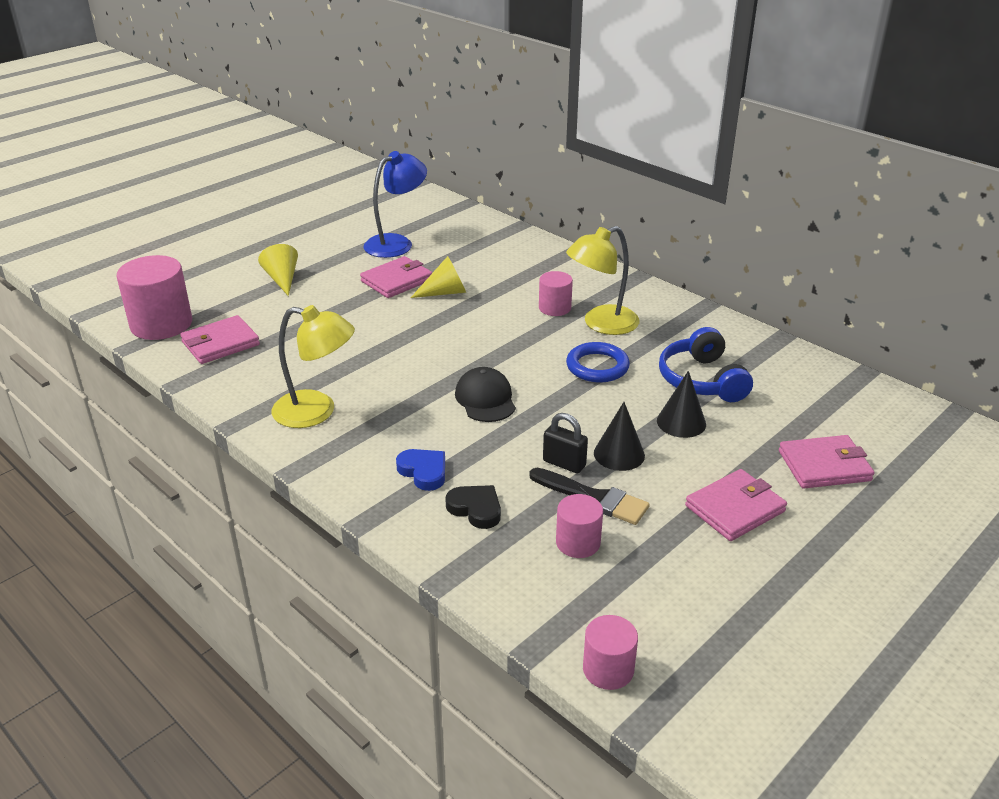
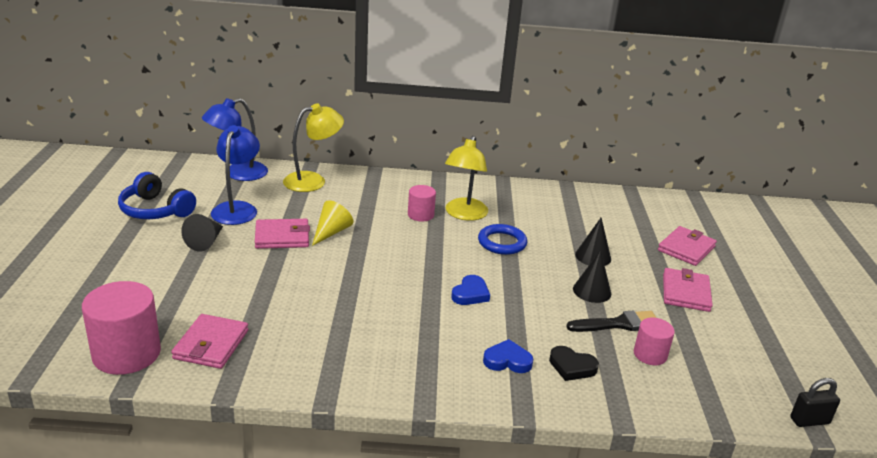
camera: 45 degrees left, 5 degrees down
yellow cone [258,244,298,296] -> none
yellow lamp [272,305,355,428] -> yellow lamp moved to [283,103,344,192]
pink wallet [360,256,432,298] -> pink wallet turned 75 degrees clockwise [255,219,310,249]
black heart [445,485,501,529] -> black heart turned 150 degrees counterclockwise [549,346,599,381]
black cap [455,367,516,422] -> blue heart [451,275,490,305]
black padlock [543,413,588,474] -> black padlock moved to [790,378,840,427]
pink cylinder [583,615,638,690] -> none
blue headphones [659,327,753,402] -> blue headphones moved to [118,172,196,219]
none -> black cone [181,214,223,251]
none -> blue lamp [202,98,268,181]

